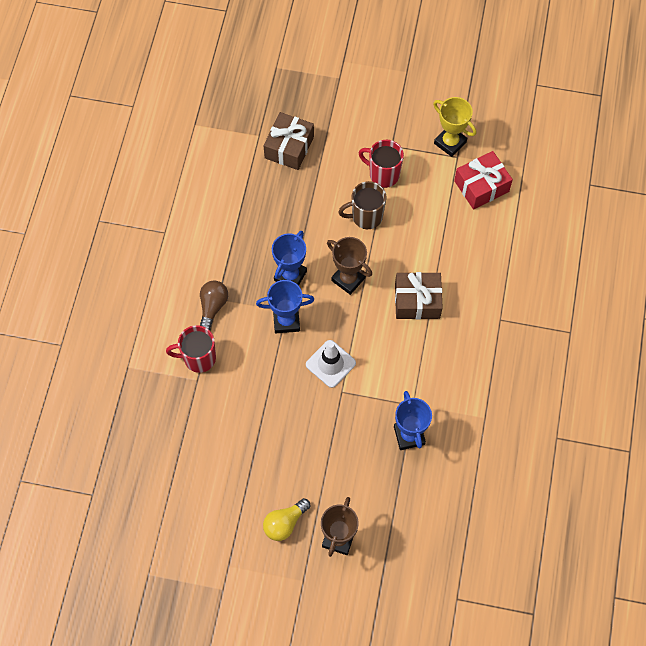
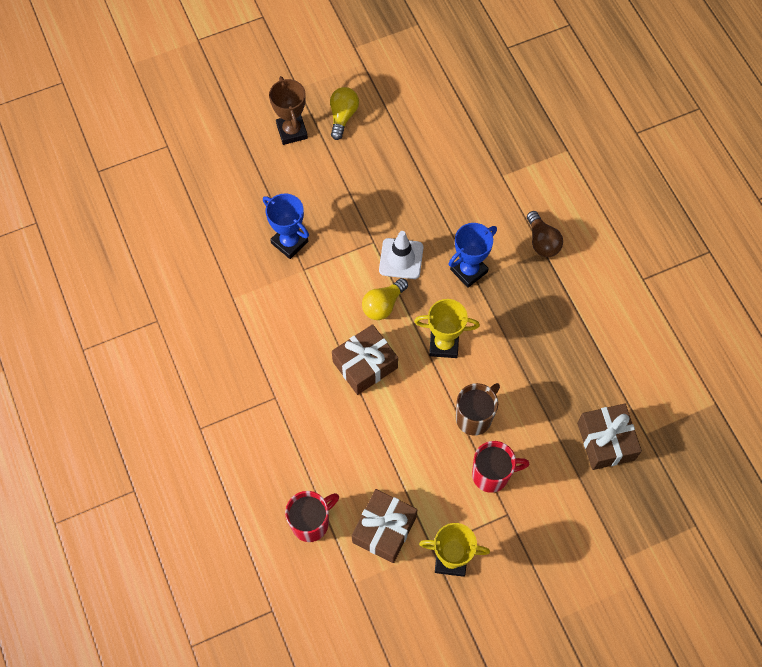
camera: 145 degrees right, 0 degrees up
red mug [166,325,216,373] -> red mug moved to [285,491,339,542]
blue trophy [272,231,307,286] -> none
brown trophy [327,237,372,295] -> yellow trophy [414,299,480,358]
red gift [454,151,513,210] -> brown gift [352,489,418,563]
none -> yellow light bulb [362,278,408,320]

